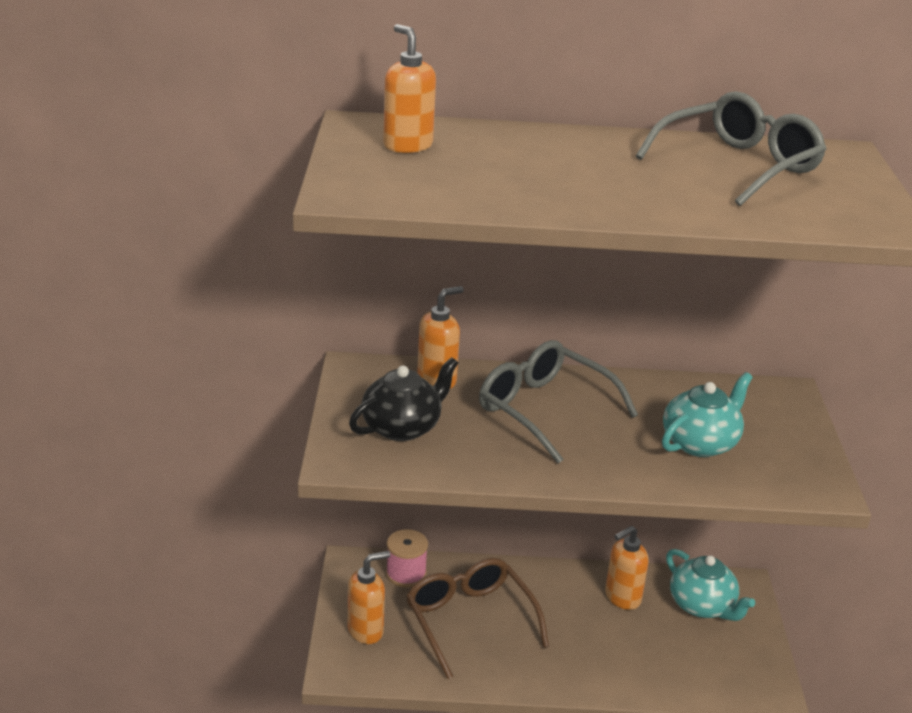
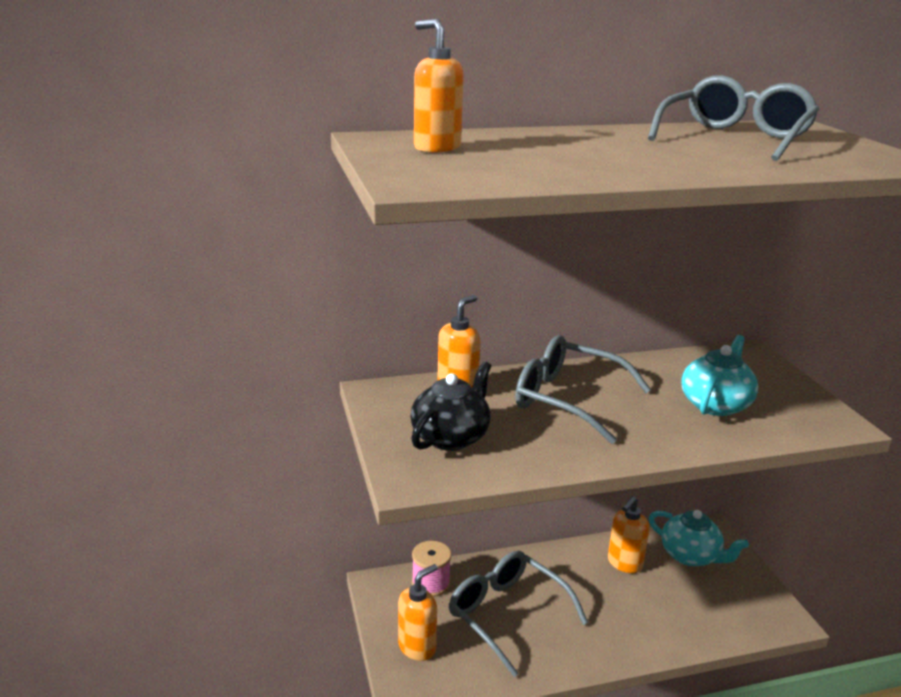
camera: 15 degrees left, 5 degrees down
brown glasses [406,558,549,679] -> grey glasses [449,551,588,677]

